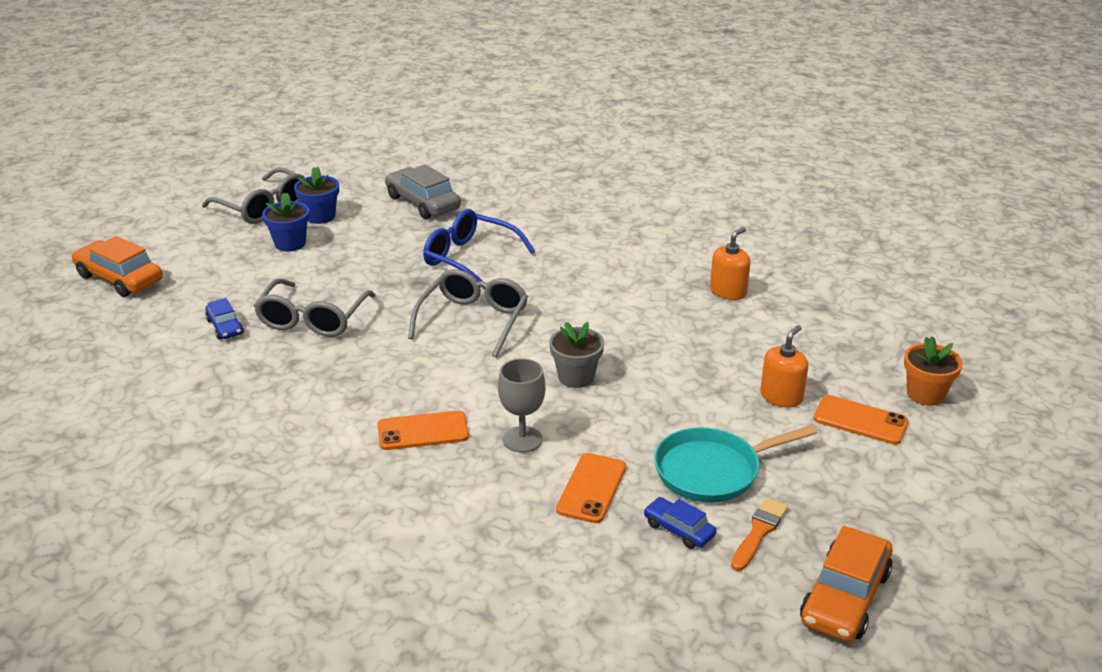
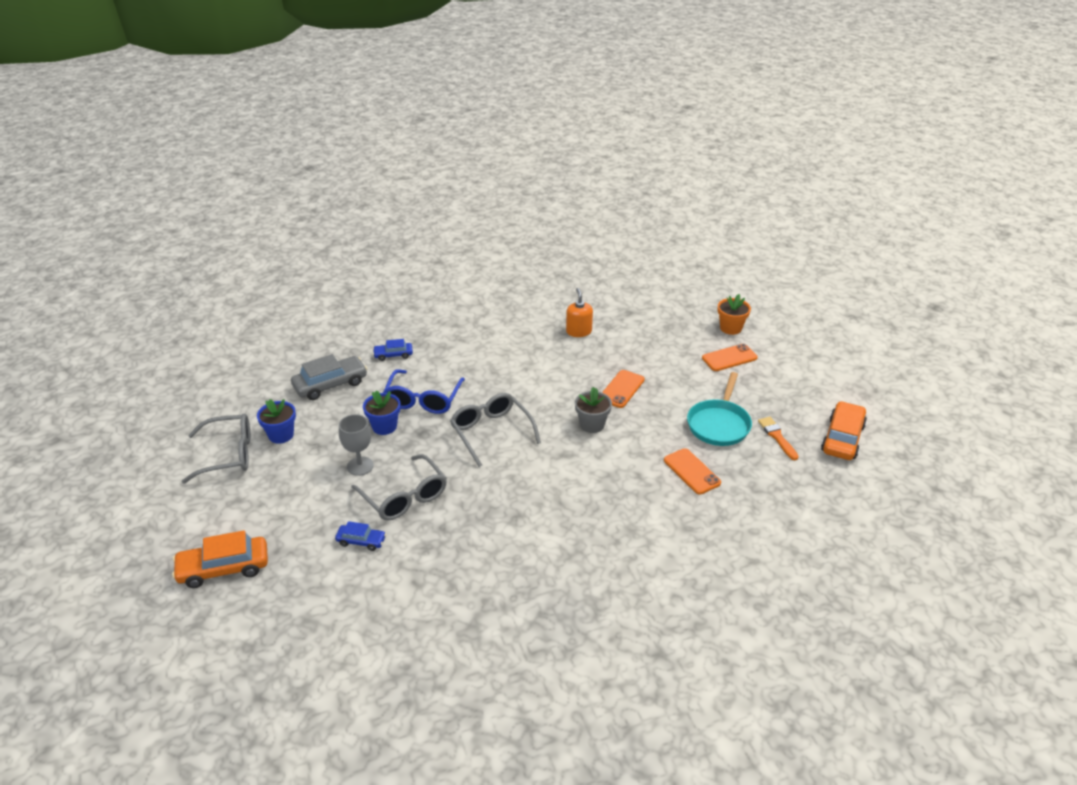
camera: 50 degrees left, 5 degrees up
blue flower pot [262,193,309,251] -> blue flower pot moved to [363,391,401,435]
orange phone [377,411,469,450] -> orange phone moved to [602,370,645,408]
grey car [385,164,461,219] -> grey car turned 150 degrees clockwise [291,354,367,400]
blue glasses [423,209,535,289] -> blue glasses turned 60 degrees counterclockwise [383,369,465,414]
grey goblet [498,358,545,453] -> grey goblet moved to [339,414,374,476]
blue car [644,497,716,549] -> blue car moved to [373,339,413,361]
orange soap dispenser [760,325,808,407] -> none
orange car [800,526,893,642] -> orange car turned 135 degrees counterclockwise [821,401,867,460]

